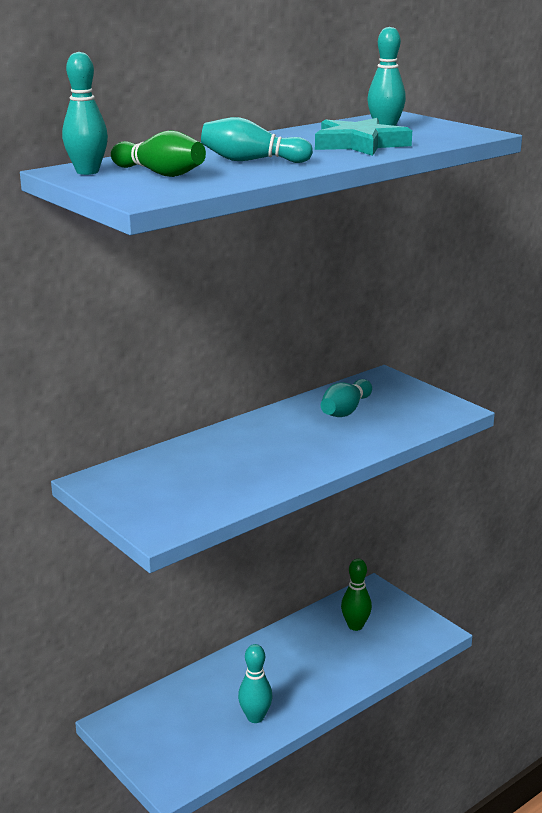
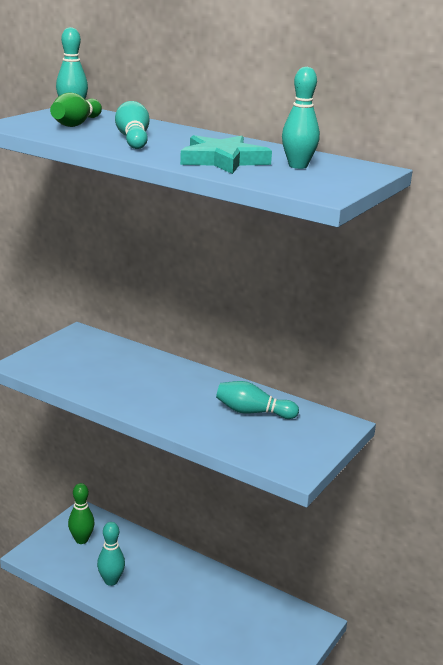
camera: 70 degrees right, 0 degrees up
green bowling pin [341,559,372,631] -> green bowling pin moved to [68,483,95,544]

